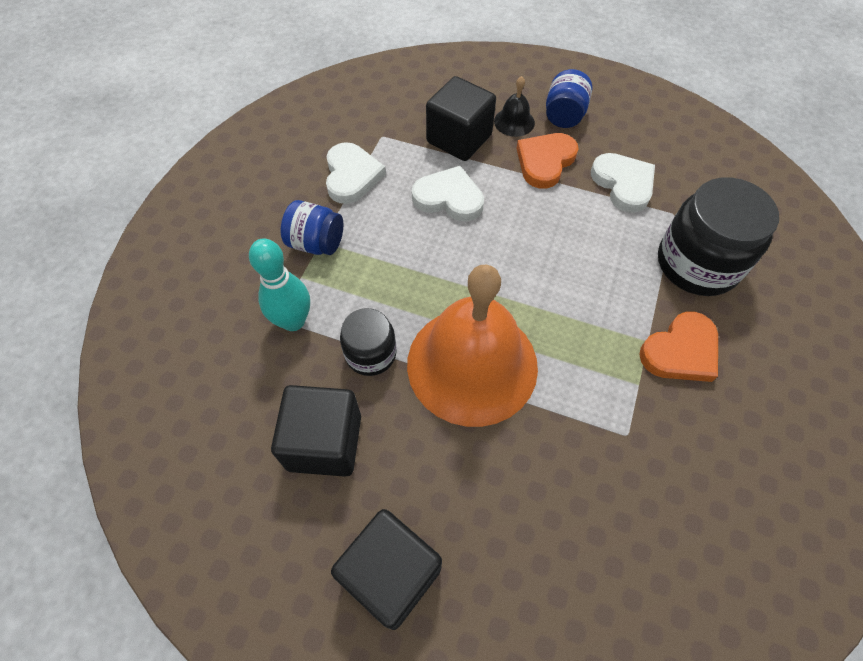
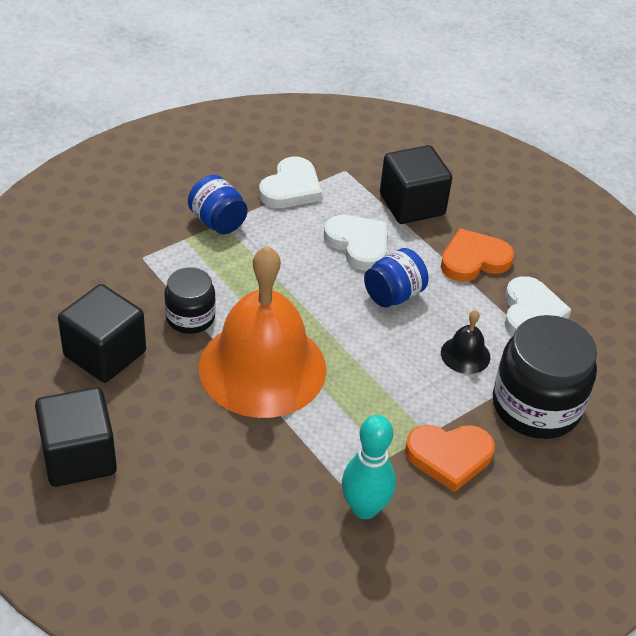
camera: 30 degrees right, 15 degrees down
turquoise bowling pin [249,239,310,331] -> turquoise bowling pin moved to [342,415,396,519]
black bell [494,76,535,137] -> black bell moved to [441,310,490,374]
blue jar [546,69,592,128] -> blue jar moved to [364,248,428,308]

